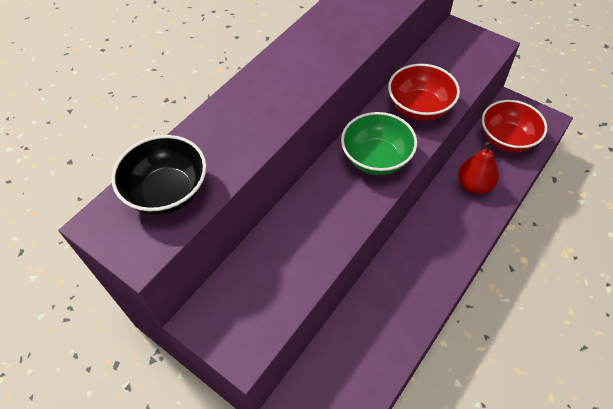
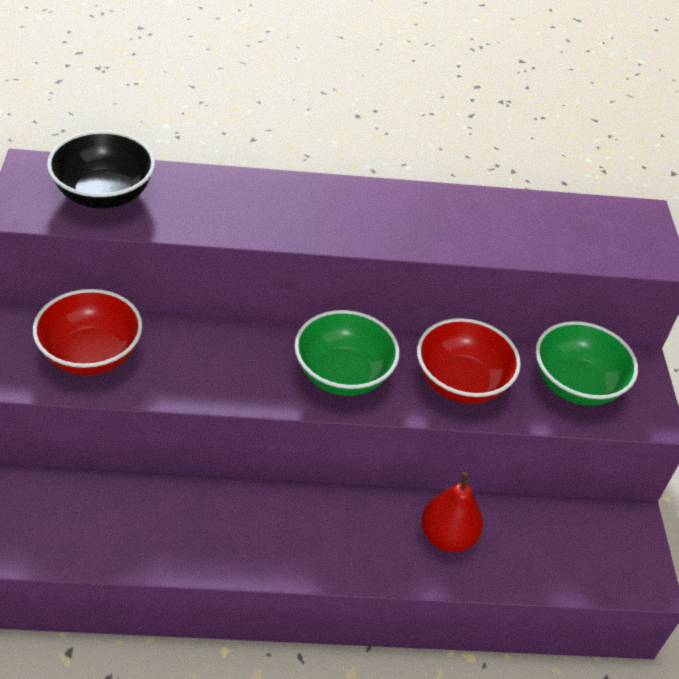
camera: 45 degrees right, 10 degrees down
red bowl [482,100,547,152] -> red bowl moved to [33,289,142,375]
none -> green bowl [536,321,638,406]

